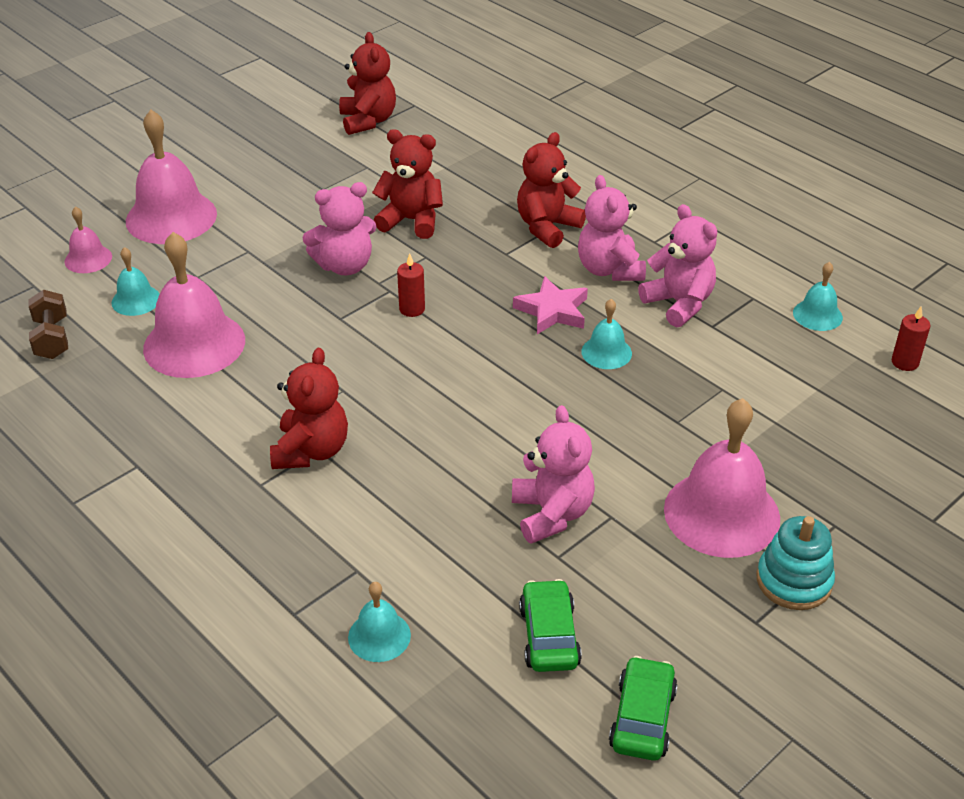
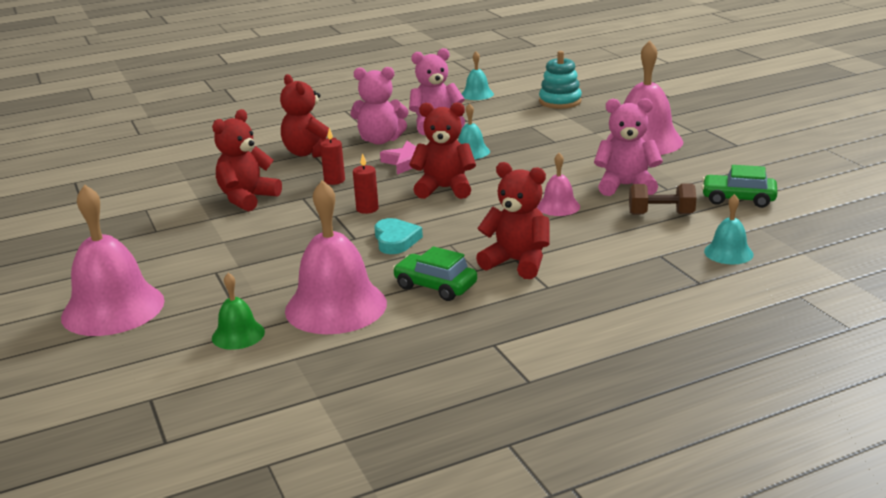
camera: 70 degrees left, 15 degrees down
brown dumbbell [28,290,68,359] -> brown dumbbell moved to [629,183,697,215]
pink bell [65,206,112,273] -> pink bell moved to [537,153,580,216]
turquoise bell [112,247,160,316] -> green bell [212,273,265,350]
pink teddy bear [302,182,377,275] -> none
red teddy bear [339,32,396,135] -> red teddy bear moved to [409,102,476,199]
green car [609,656,678,761] -> green car moved to [392,246,477,301]
turquoise stacking toy [757,516,835,610] -> turquoise stacking toy moved to [539,51,582,109]
red candle [892,306,930,371] -> red candle moved to [320,128,345,185]
none -> turquoise heart [374,218,423,254]

